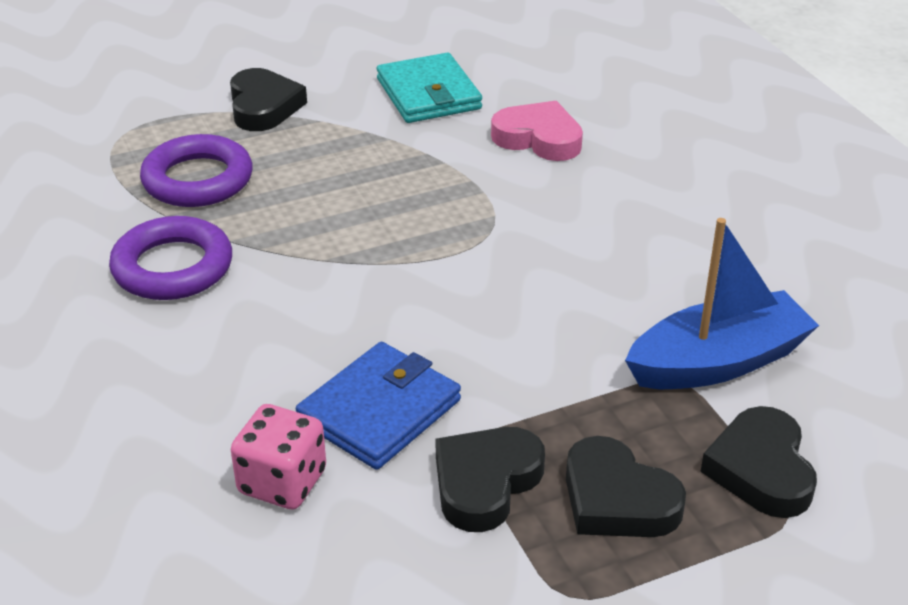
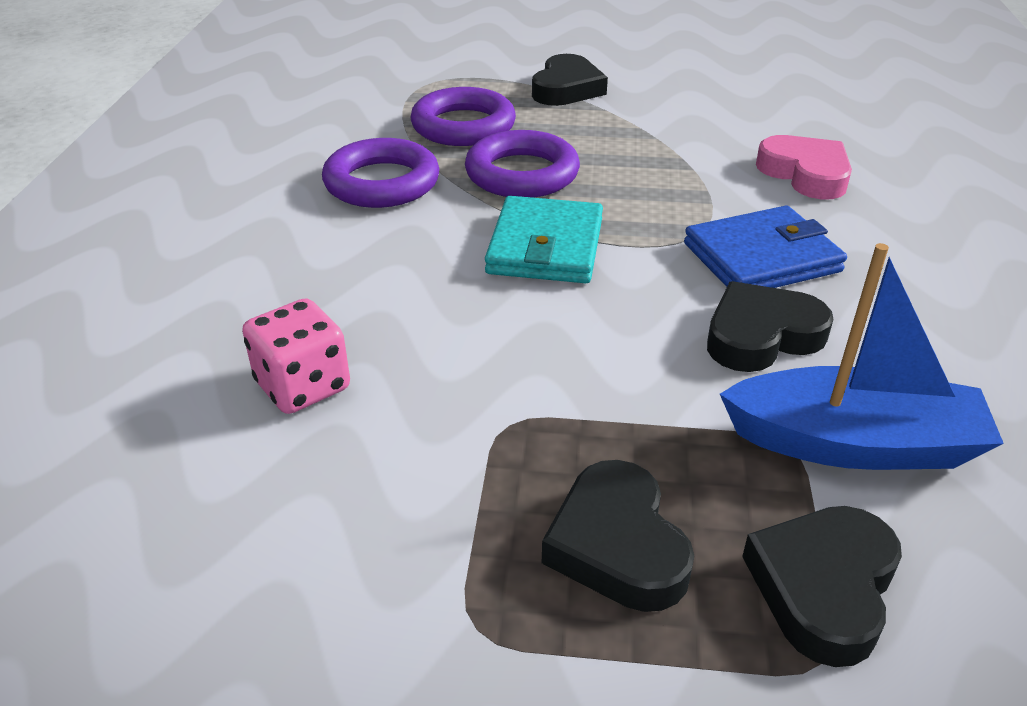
camera: 30 degrees right, 0 degrees up
blue wallet [296,342,461,470] -> blue wallet moved to [684,206,847,288]
turquoise wallet [377,53,482,123] -> turquoise wallet moved to [485,196,603,283]
black heart [436,427,545,532] -> black heart moved to [707,281,834,372]
none -> purple ring [465,130,580,198]

